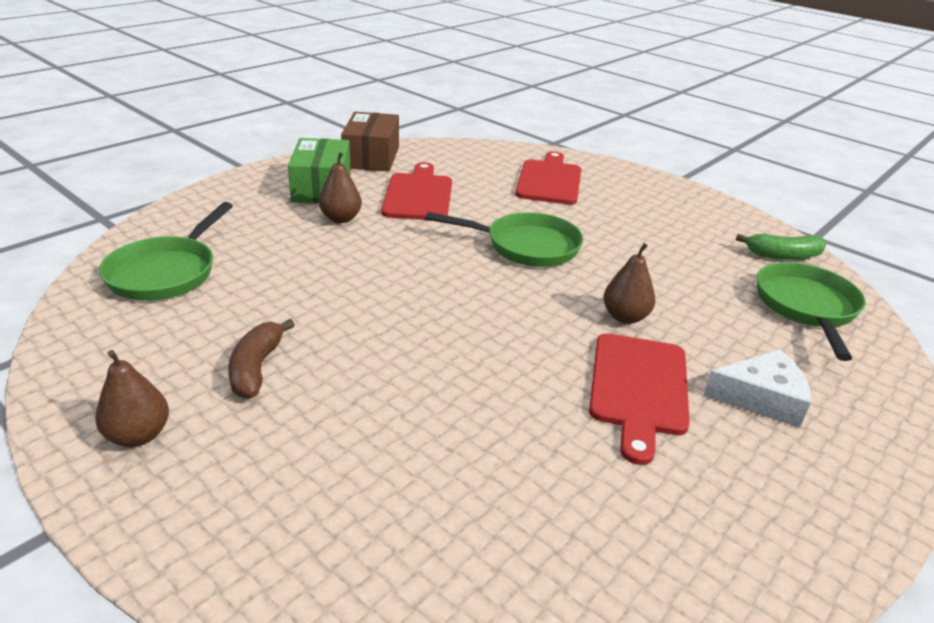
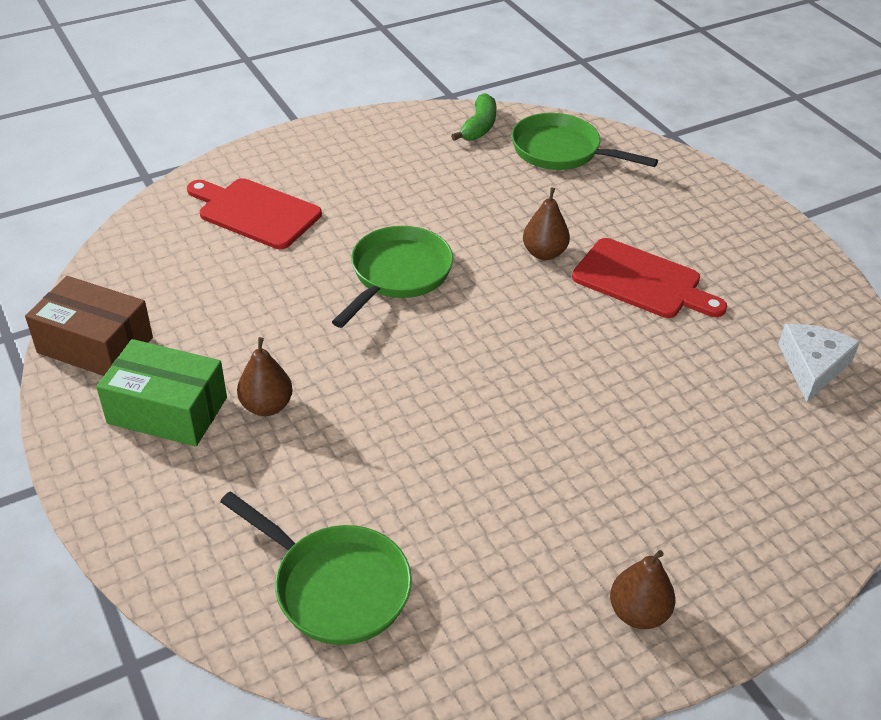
camera: 70 degrees left, 10 degrees up
brown banana [228,319,295,399] -> none
red cutting board [381,162,452,220] -> none
white cheese [703,349,811,428] -> white cheese moved to [778,324,860,402]

